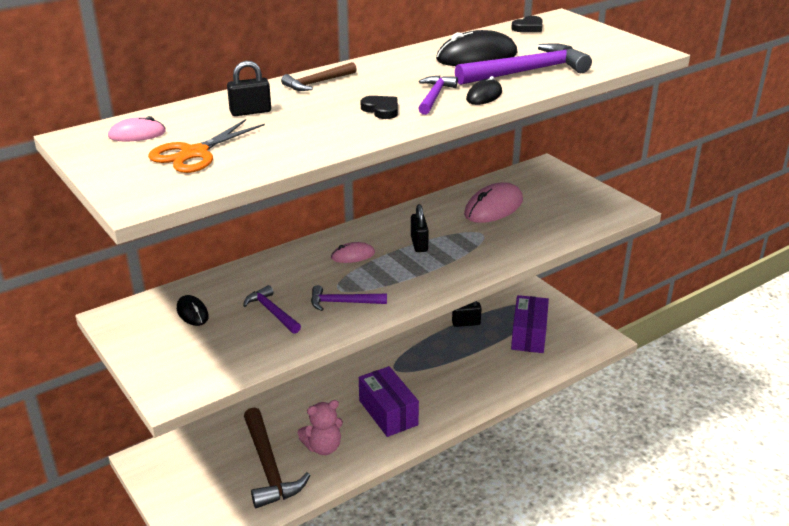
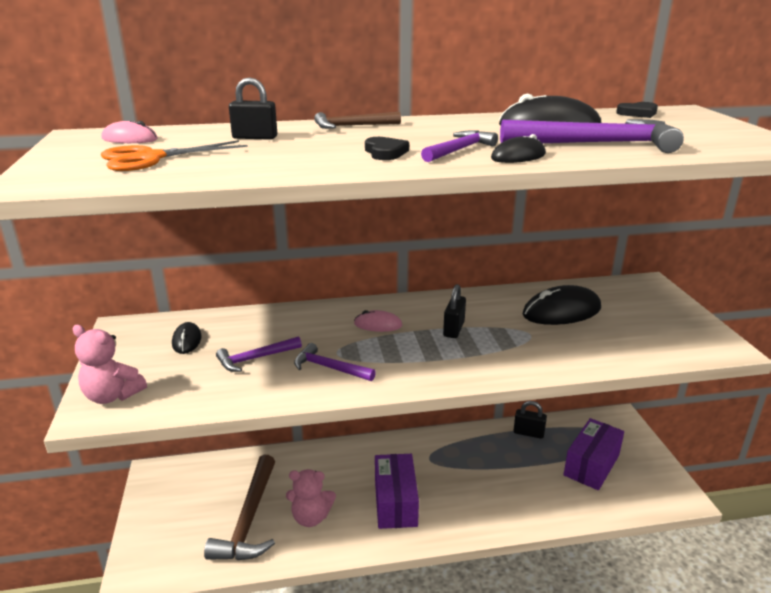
camera: 25 degrees right, 5 degrees down
purple hammer [243,285,301,334] -> purple hammer turned 105 degrees counterclockwise [216,336,302,372]
pink mouse [464,182,523,223] -> black mouse [522,285,601,325]
none -> pink teddy bear [73,325,147,404]

